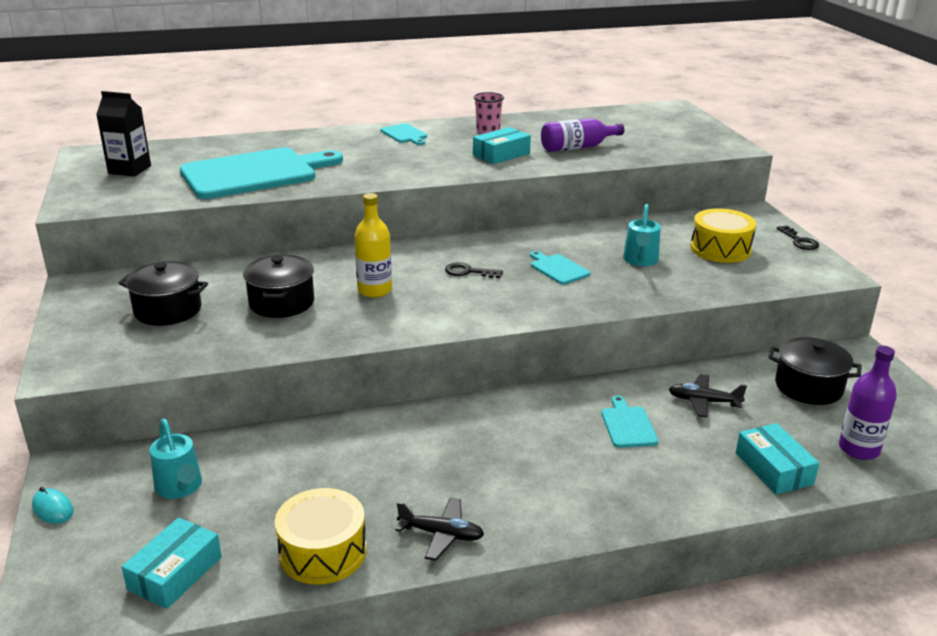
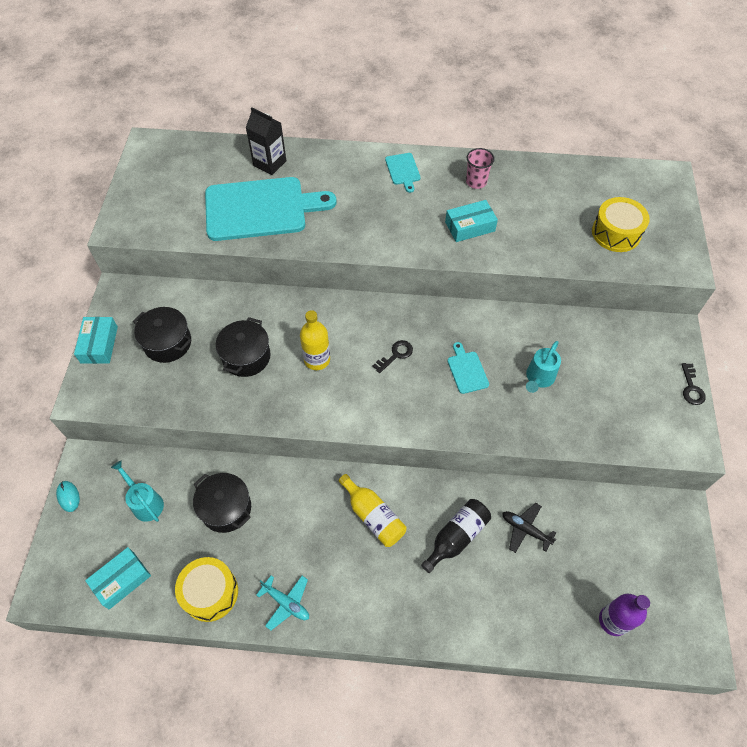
camera: 20 degrees right, 30 degrees up
black carton [96,91,151,177] -> black carton moved to [246,107,286,175]
turquoise watering can [150,419,202,499] -> turquoise watering can turned 150 degrees clockwise [111,460,164,522]
black plane [395,497,484,561] -> turquoise plane [256,575,309,630]
black key [445,262,503,278] -> black key turned 105 degrees clockwise [373,340,413,373]
purple bottle [541,118,624,152] -> none
turquoise cutting board [601,395,658,448] -> black bottle [421,499,491,573]
yellow drum [691,208,756,263] -> yellow drum moved to [592,197,650,252]
turquoise box [736,423,819,495] -> turquoise box moved to [74,317,118,364]
black pot [768,337,862,405] -> black pot moved to [193,473,251,533]
none -> yellow bottle [339,474,406,547]

